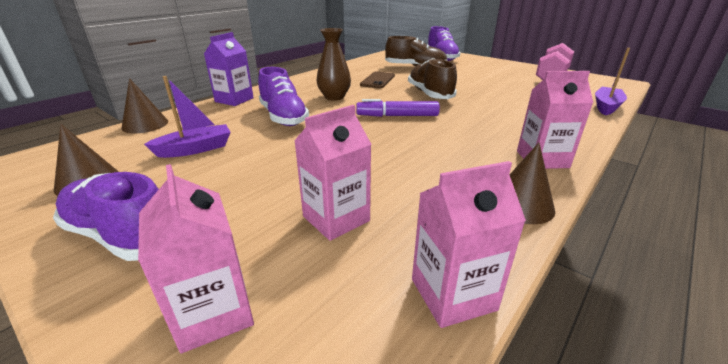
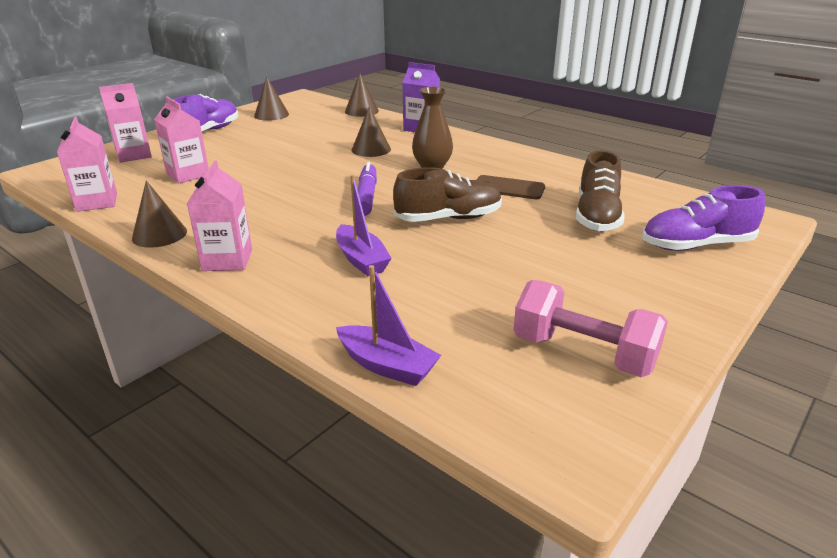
camera: 90 degrees right, 0 degrees up
purple boat [144,76,231,158] -> purple boat moved to [336,174,392,276]
purple shoe [258,67,309,126] -> brown cone [351,106,391,157]

